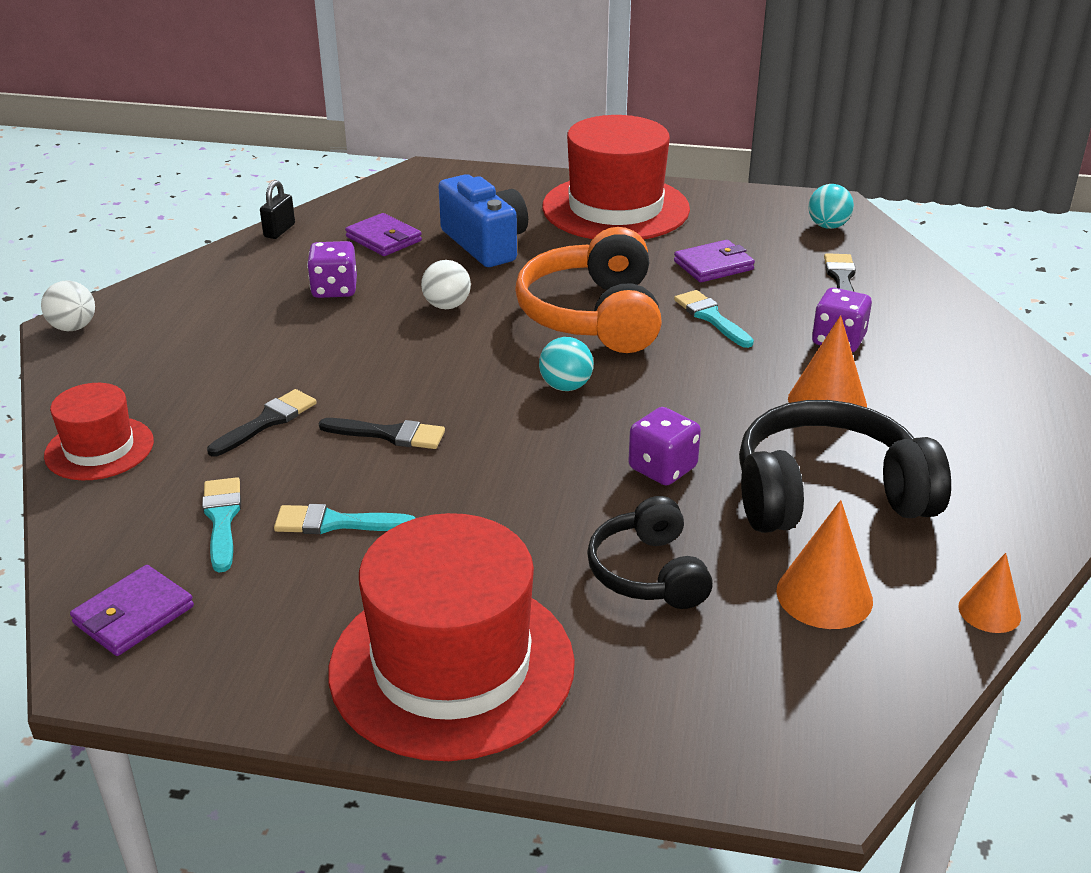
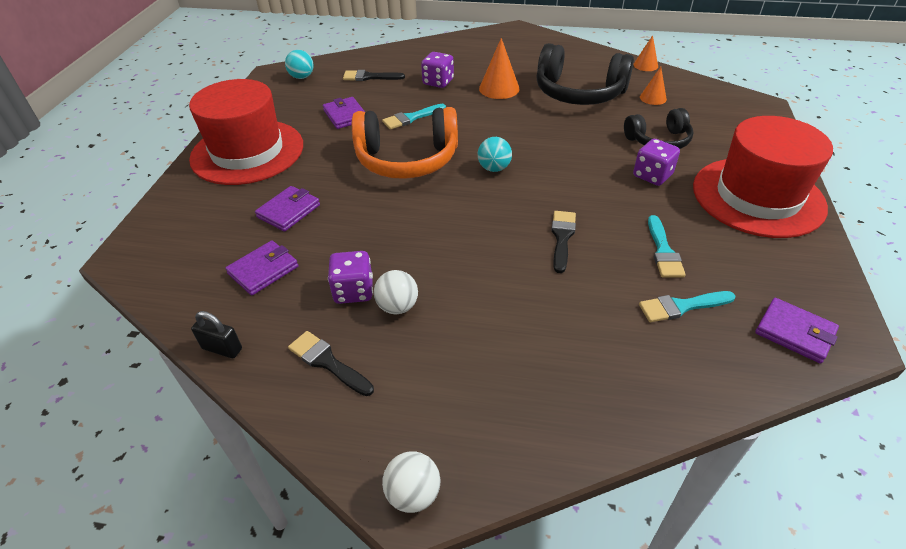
camera: 90 degrees left, 10 degrees up
red hat [44,383,154,480] -> none
black brush [207,389,317,456] -> black brush moved to [288,331,374,396]
white ball [421,260,471,309] -> white ball moved to [374,270,418,314]
blue camera [438,174,528,267] -> purple wallet [255,186,320,231]
purple dice [628,407,701,486] -> purple dice moved to [633,139,680,186]
black headphones [739,400,951,533] -> black headphones turned 60 degrees counterclockwise [537,43,634,105]
orange cone [776,500,873,629] -> orange cone [640,67,667,105], size x0.63

